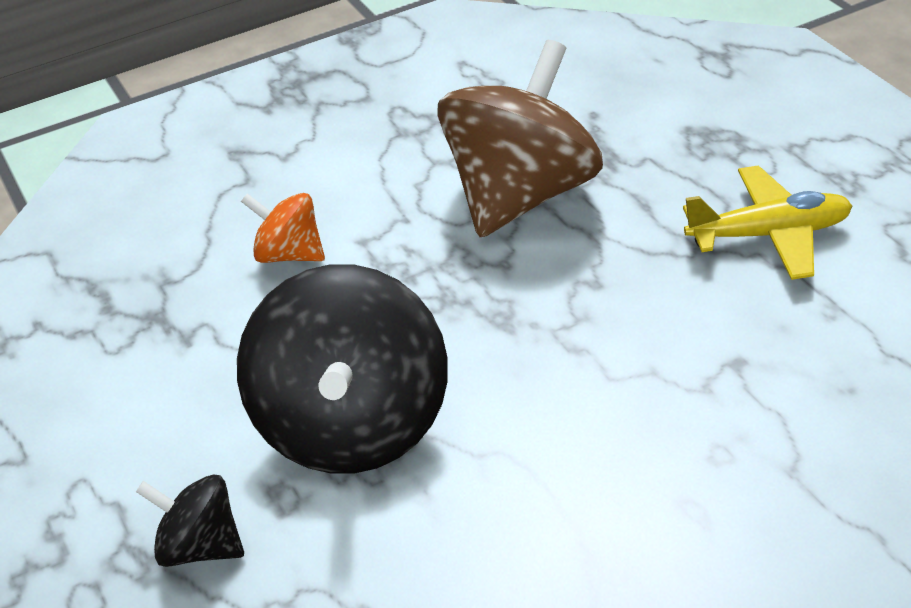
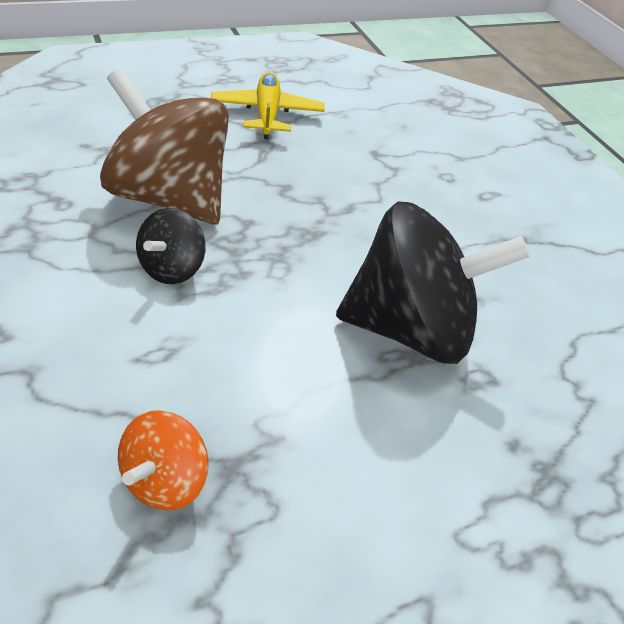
camera: 95 degrees left, 5 degrees up
black spinning top [136,474,244,567] -> black spinning top moved to [136,208,206,284]
orange spinning top [241,193,325,263] -> orange spinning top moved to [118,410,209,510]

